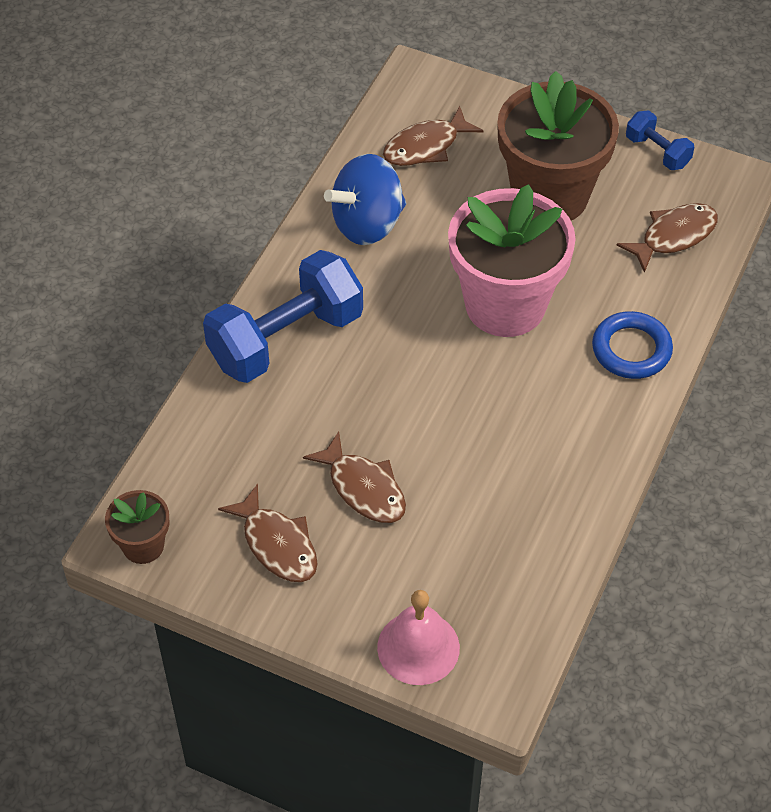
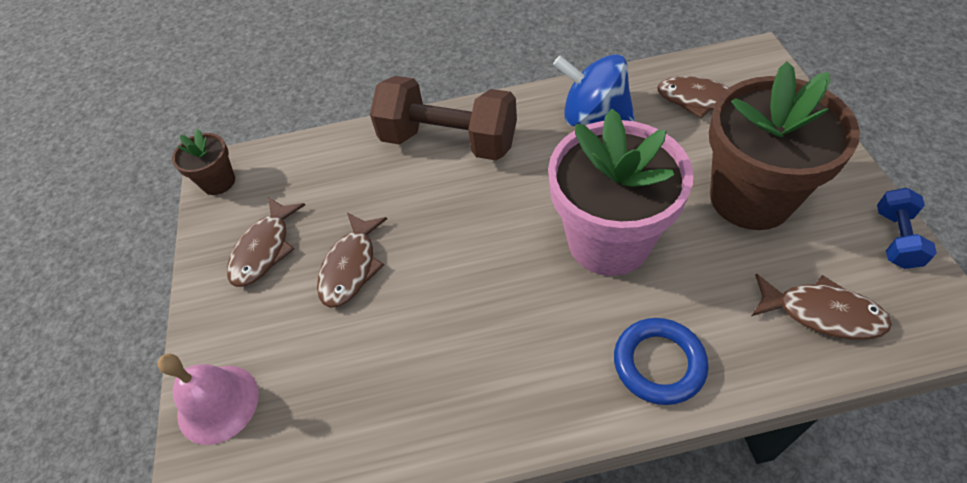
camera: 60 degrees right, 0 degrees up
blue dumbbell [203,250,363,383] -> brown dumbbell [370,76,517,160]

